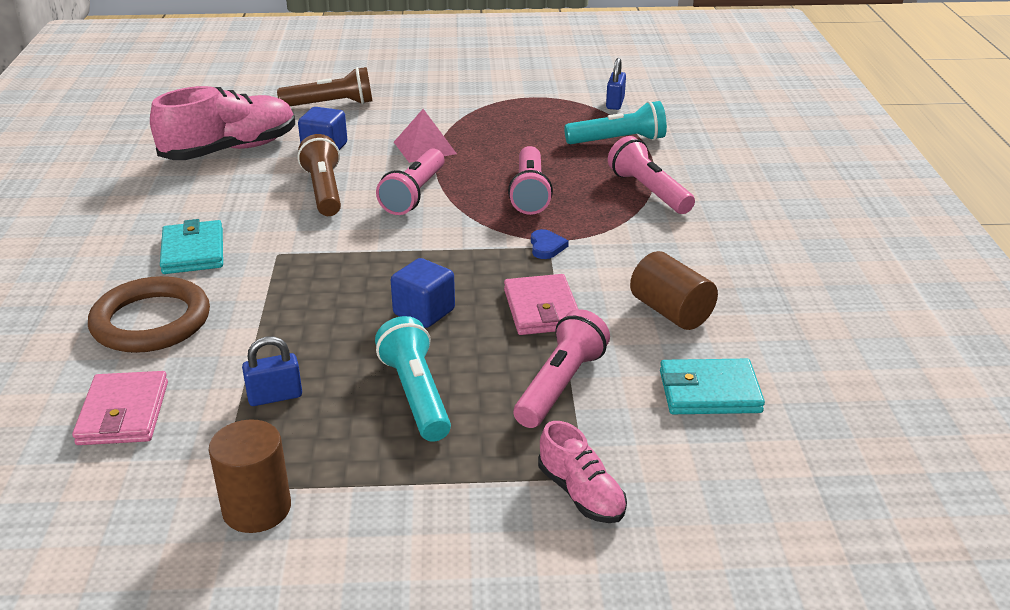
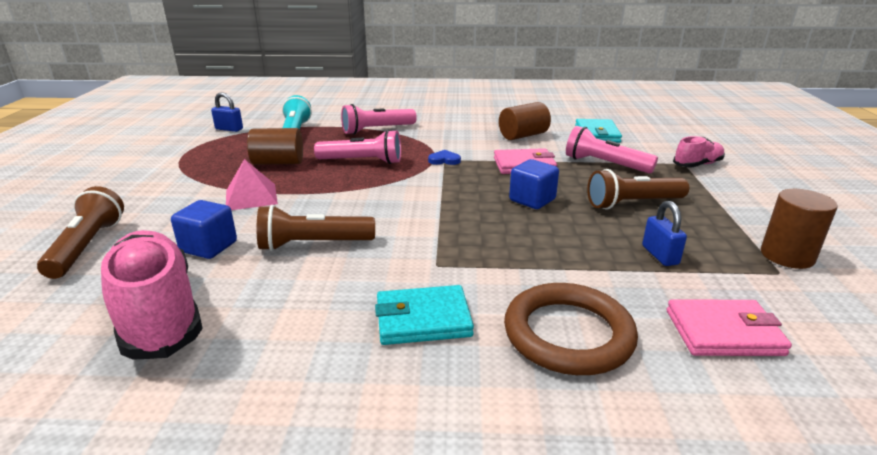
camera: 85 degrees left, 5 degrees down
turquoise flashlight [375,316,451,442] -> brown flashlight [587,169,689,210]
pink flashlight [376,149,445,215] -> none
none -> brown cylinder [247,128,303,165]

